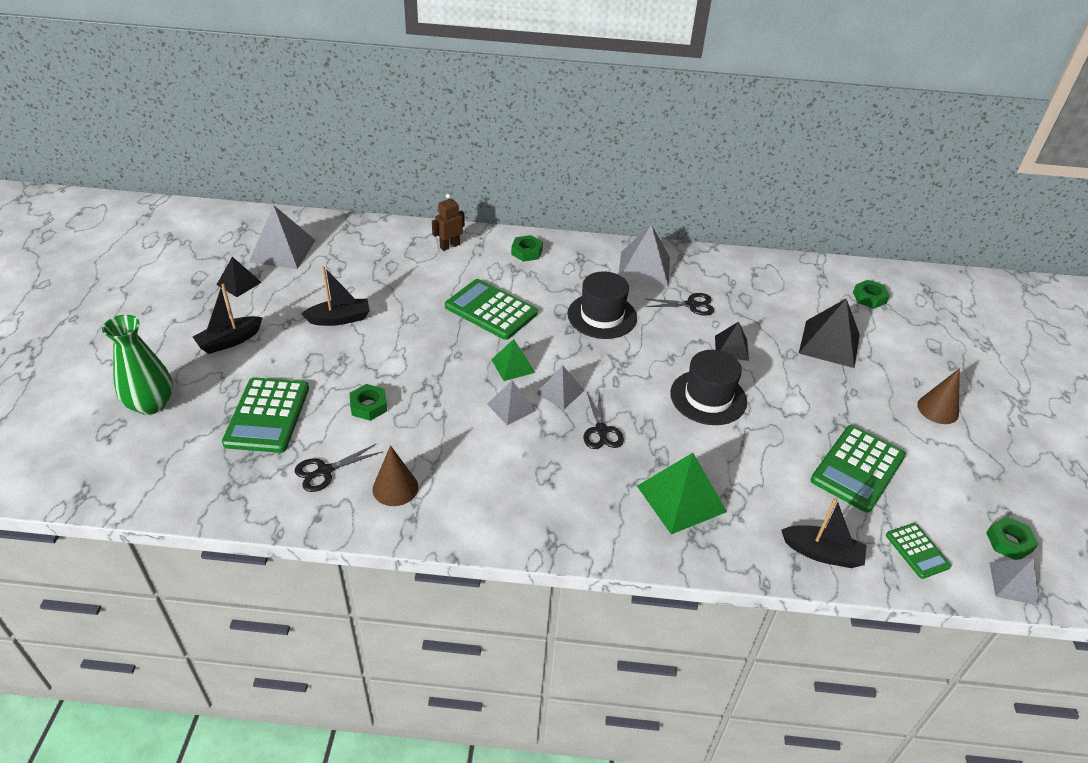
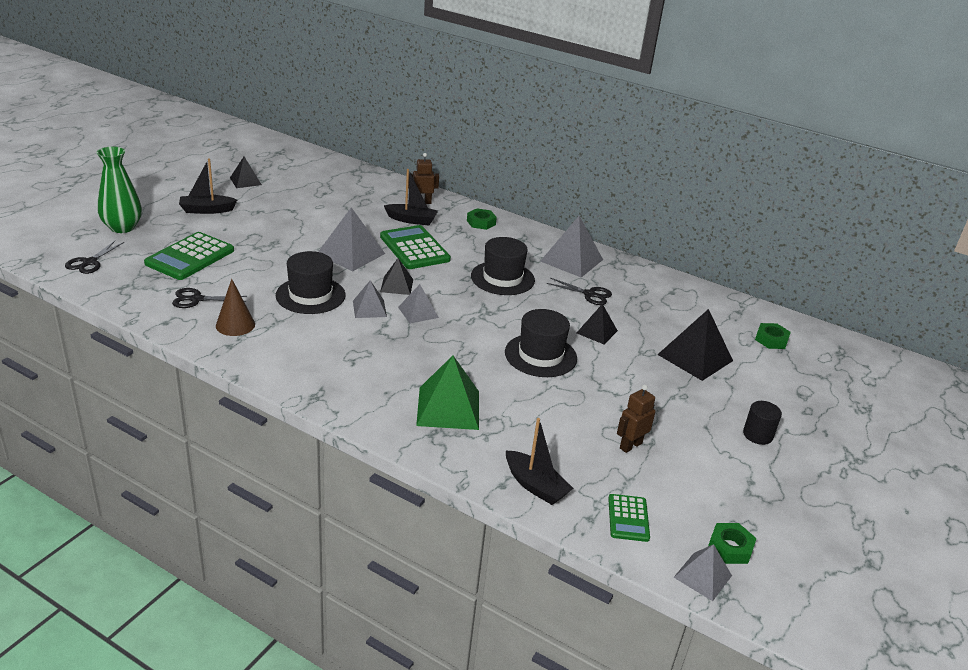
camera: 25 degrees right, 10 degrees down
grey pyramid [249,205,316,269] -> grey pyramid moved to [318,207,385,271]
black boat [301,266,370,326] -> black boat moved to [384,169,438,225]
green nut [350,384,387,421] -> none
green pyramid [491,339,535,381] -> black pyramid [380,258,413,295]
black scissors [583,392,624,449] -> black scissors moved to [65,241,124,274]
green calculator [811,425,906,513] -> brown robot [617,385,656,453]
brown cone [917,368,960,424] -> black cylinder [743,401,782,445]
none -> black hat [276,251,345,314]

